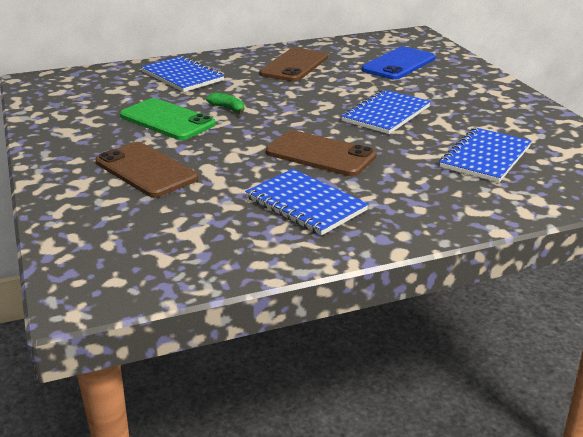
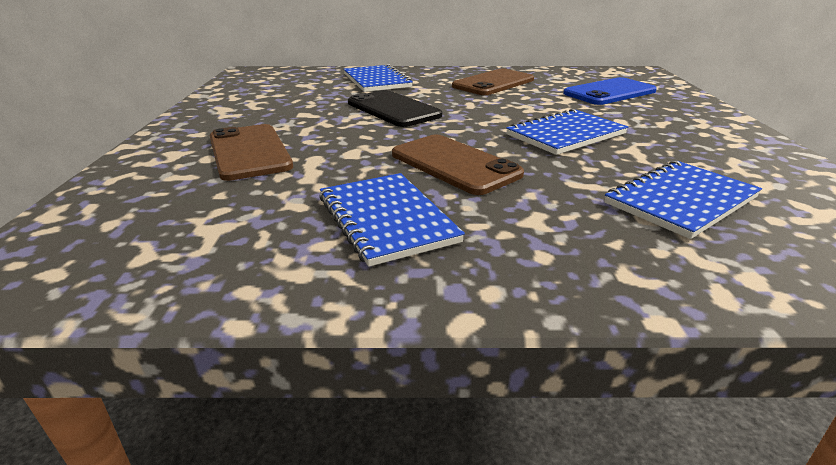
camera: 20 degrees right, 0 degrees up
green phone [120,98,216,140] -> none
green banana [206,93,244,114] -> black phone [348,90,442,127]

